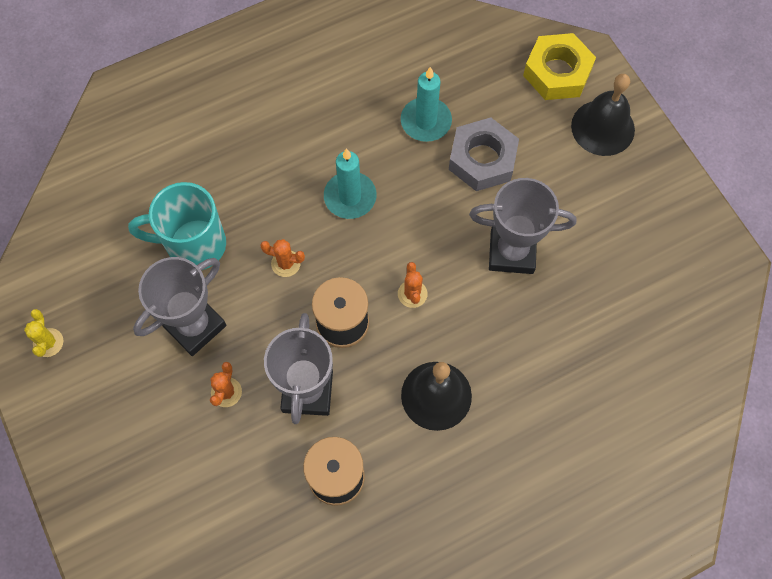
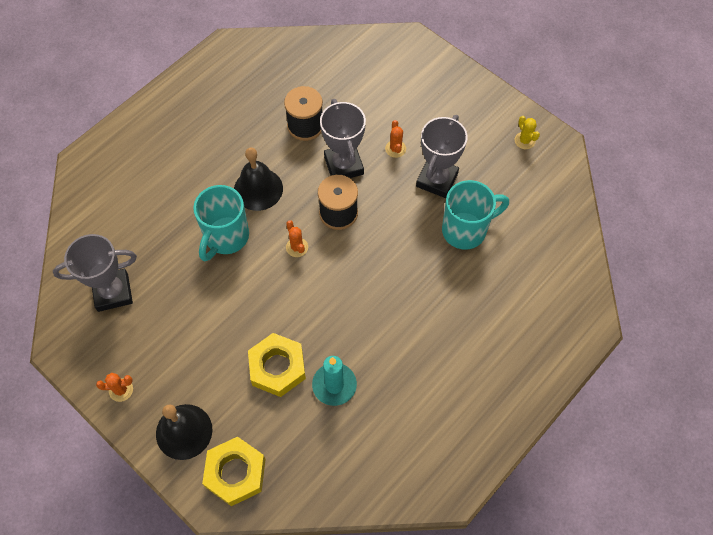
camera: 160 degrees right, 5 degrees down
orange cactus [260,239,305,277] -> orange cactus moved to [96,373,133,402]
turquoise candle [324,148,377,219] -> none
grey nut [449,117,519,191] -> yellow nut [248,333,306,397]
grey trophy [469,178,576,274] -> grey trophy moved to [53,234,137,312]
none -> turquoise mug [193,185,249,262]

